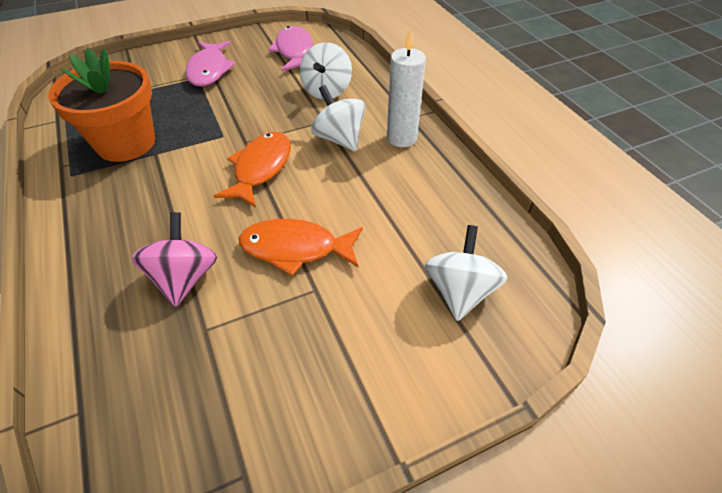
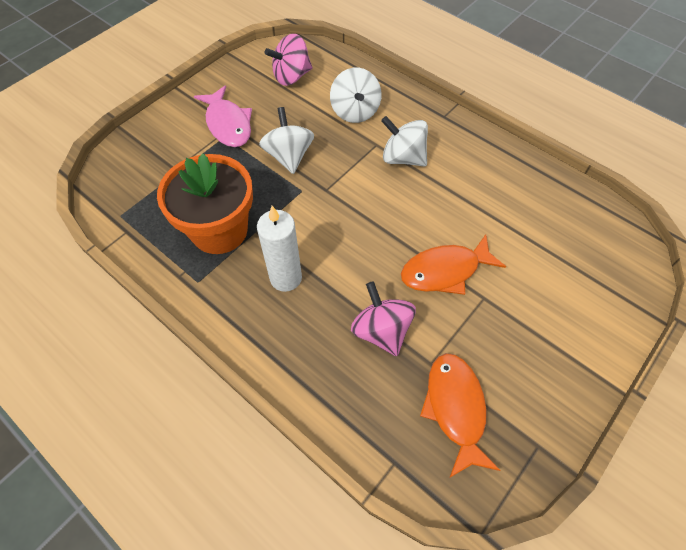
camera: 25 degrees left, 10 degrees up
orange fish [214,132,291,208] -> orange fish moved to [420,353,501,478]
pink fish [268,26,313,71] -> pink spinning top [265,34,312,86]
white candle [387,28,426,147] -> white candle moved to [257,206,302,292]
white spinning top [425,225,507,321] -> white spinning top moved to [259,107,314,174]

